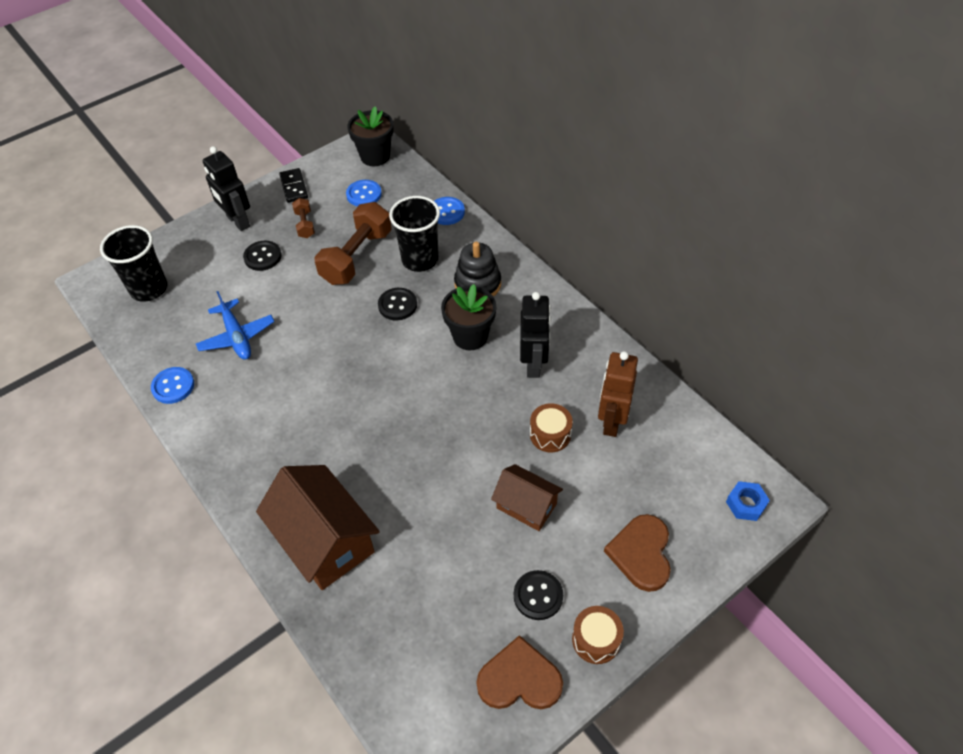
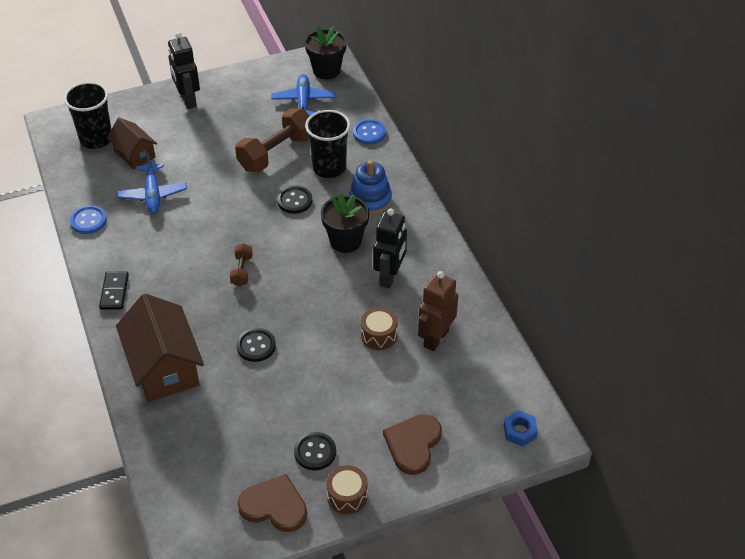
camera: 15 degrees right, 5 degrees down
black button [243,241,282,271] -> black button moved to [236,328,276,362]
black domino [279,168,308,203] -> black domino moved to [99,272,129,310]
brown dumbbell [292,198,315,238] -> brown dumbbell moved to [230,243,253,286]
blue button [346,180,382,206] -> blue plane [271,74,335,116]
black stacking toy [454,242,501,297] -> blue stacking toy [349,160,392,215]
brown house [491,464,563,531] -> brown house moved to [107,118,157,169]

